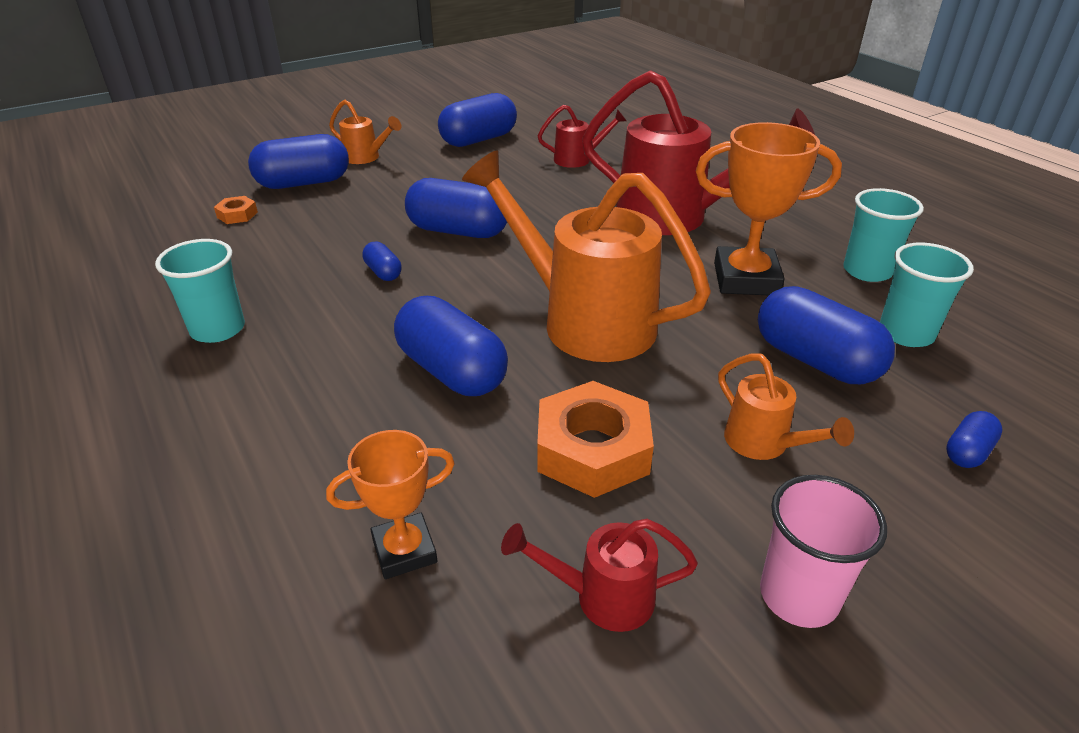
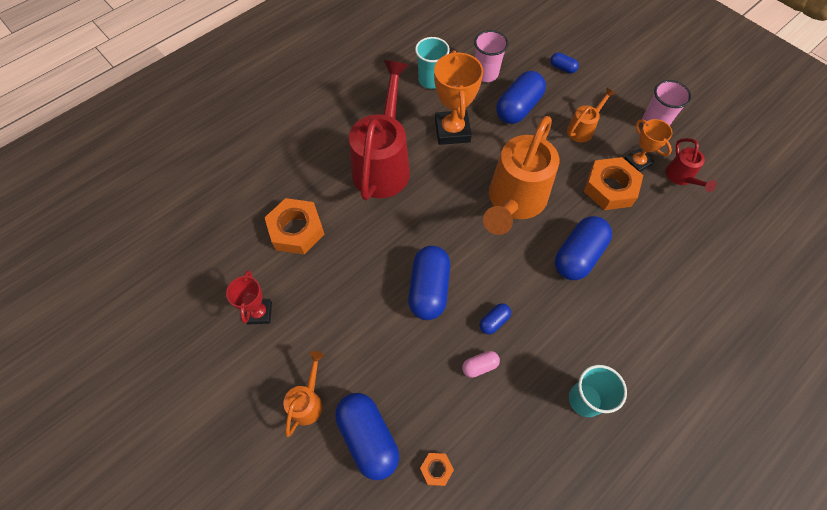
camera: 100 degrees left, 25 degrees up
orange trophy [326,430,455,579] -> orange trophy moved to [624,119,672,172]
blue capsule [438,93,517,147] -> red trophy [226,270,272,324]
red watering can [538,105,627,168] -> orange nut [264,198,325,254]
turquoise cup [880,242,974,347] -> pink cup [474,30,508,82]
none -> pink capsule [462,351,500,378]

